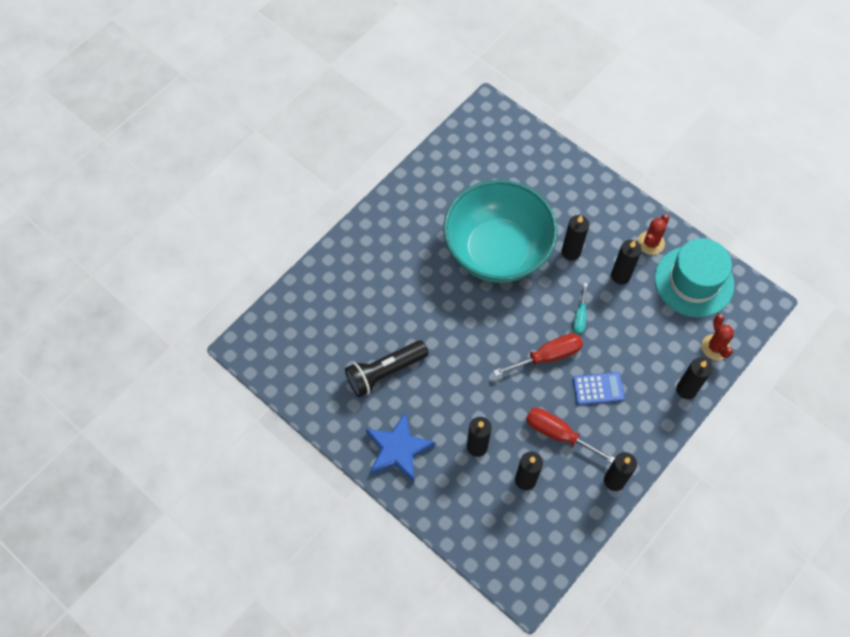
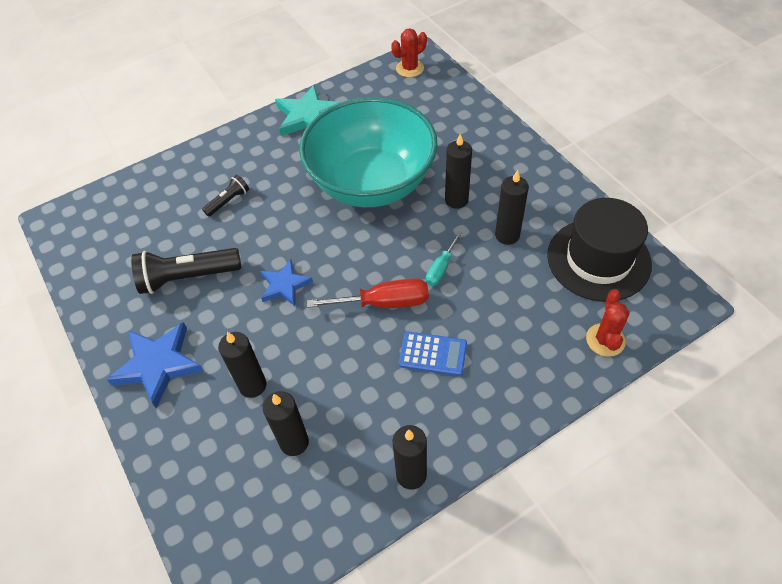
camera: 20 degrees right, 10 degrees down
red screwdriver [526,408,615,463] -> none
red cactus [638,214,669,255] -> red cactus moved to [391,28,427,77]
turquoise hat [655,238,734,317] -> black hat [547,198,652,302]
black candle [676,358,712,399] -> none
none -> black flashlight [202,175,249,217]
none -> blue star [261,260,313,306]
none -> turquoise star [275,85,341,136]

